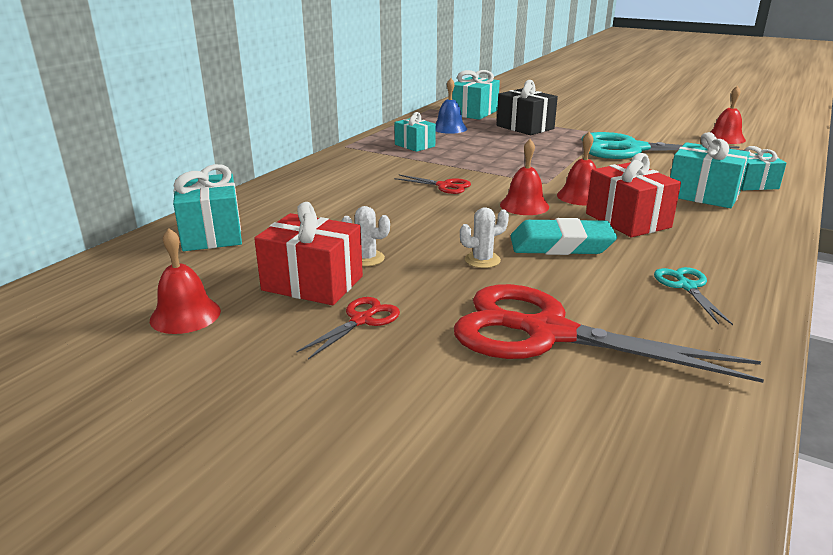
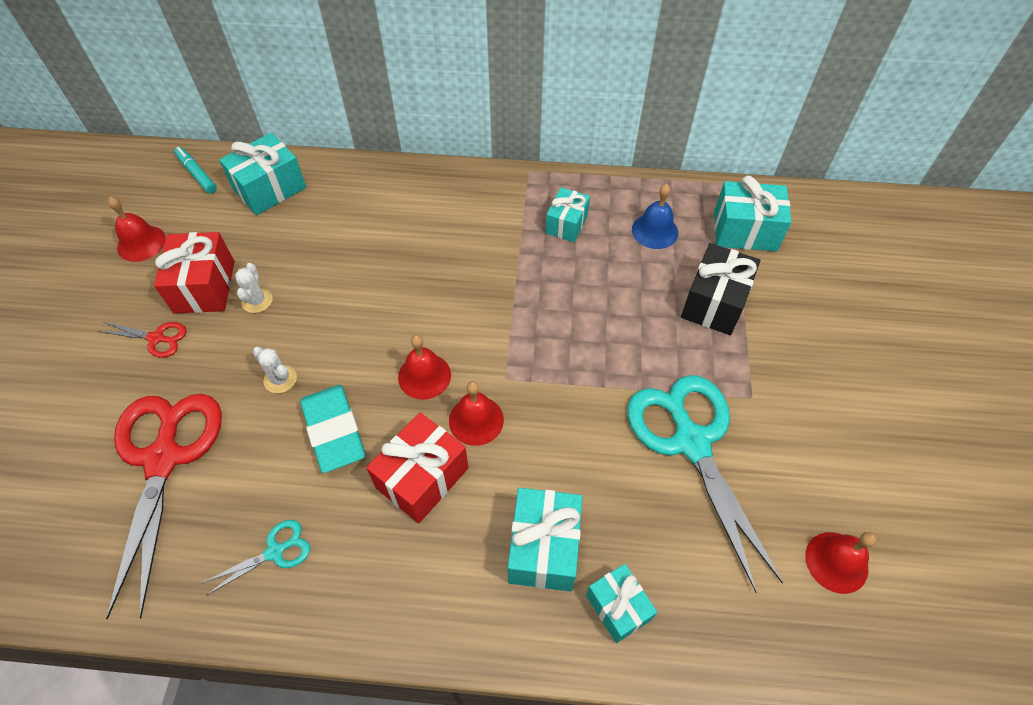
camera: 65 degrees right, 30 degrees up
red scissors [394,175,471,194] -> none
none -> turquoise marker [174,147,217,194]

